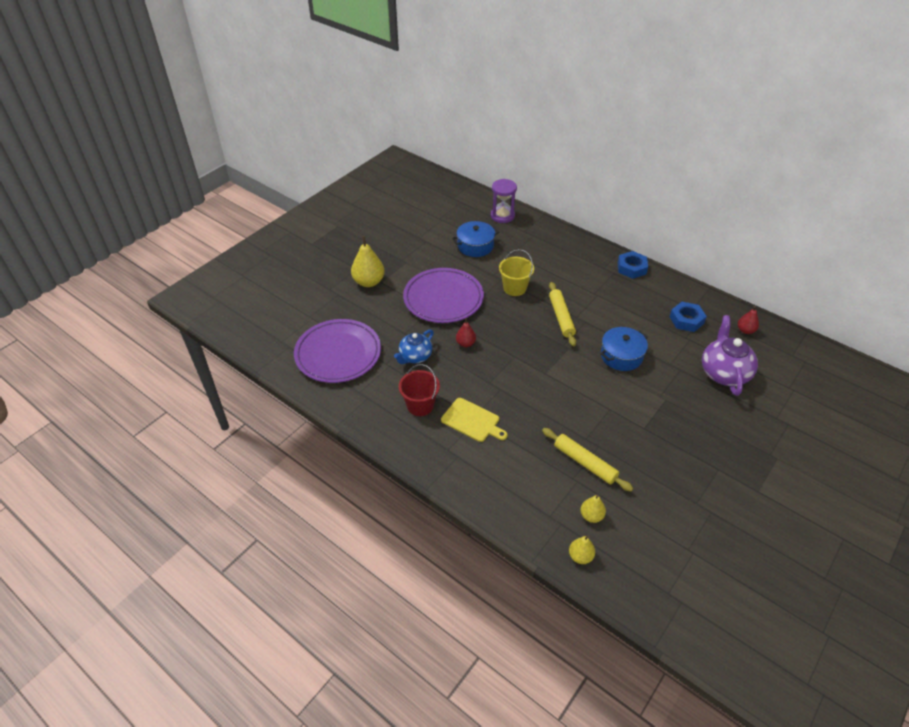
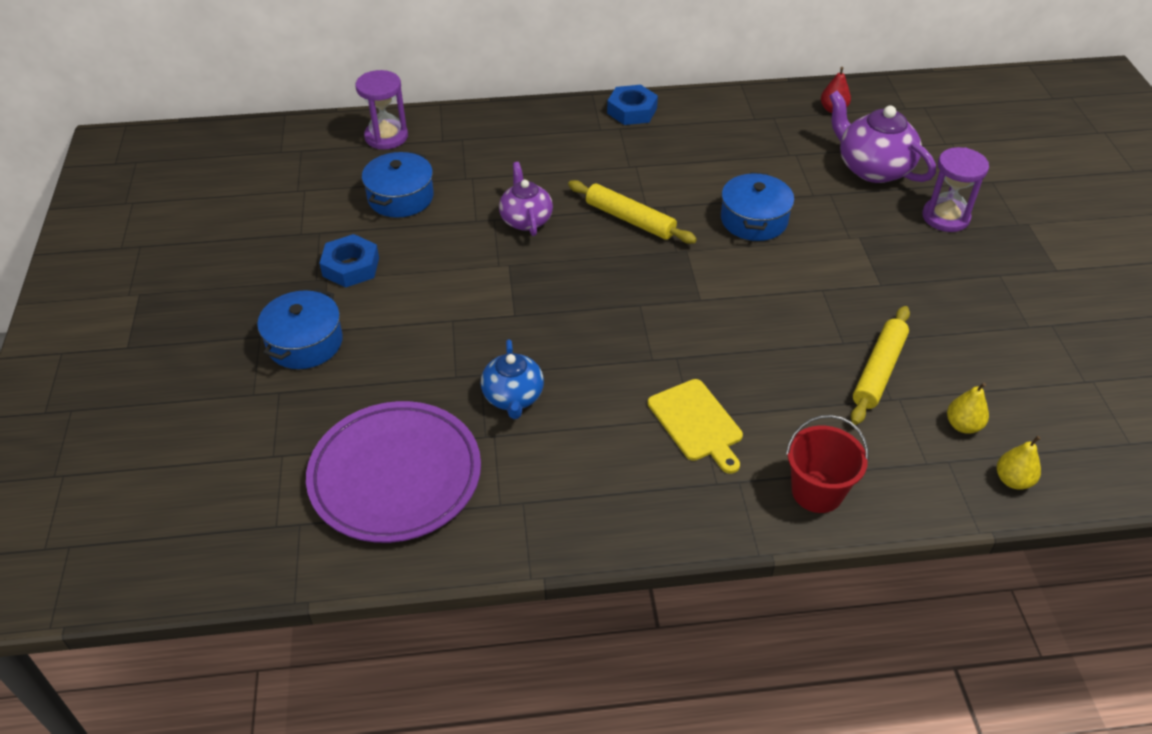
camera: 45 degrees left, 0 degrees up
yellow pear [351,236,385,287] -> blue pot [257,288,343,369]
red bucket [399,364,440,416] -> red bucket moved to [786,415,869,513]
purple plate [403,268,484,323] -> none
yellow cutting board [441,398,507,442] -> yellow cutting board turned 75 degrees clockwise [648,379,743,474]
red pear [456,318,476,347] -> none
yellow bucket [499,249,534,296] -> purple teapot [499,162,553,236]
yellow rolling pin [542,428,633,492] -> yellow rolling pin turned 60 degrees counterclockwise [851,306,910,425]
blue nut [669,302,707,332] -> blue nut moved to [319,234,379,288]
none -> purple hourglass [922,147,989,232]

